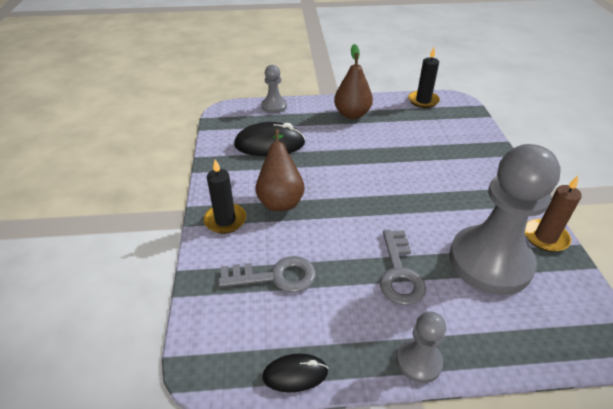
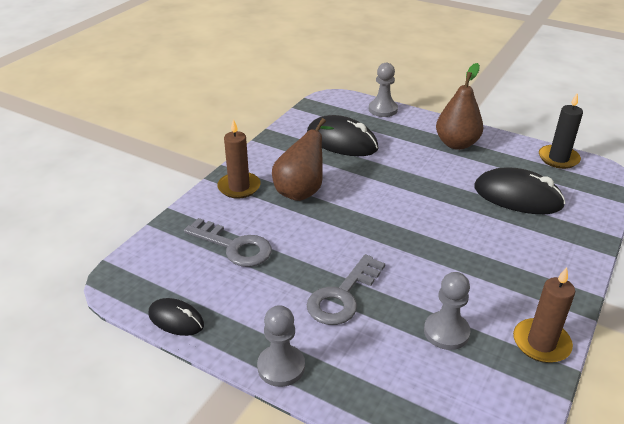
camera: 35 degrees right, 5 degrees down
black candle [203,159,246,234] -> brown candle [217,119,261,199]
grey pawn [449,144,561,295] -> grey pawn [424,272,471,350], size x0.46
none -> black mouse [474,168,565,214]

